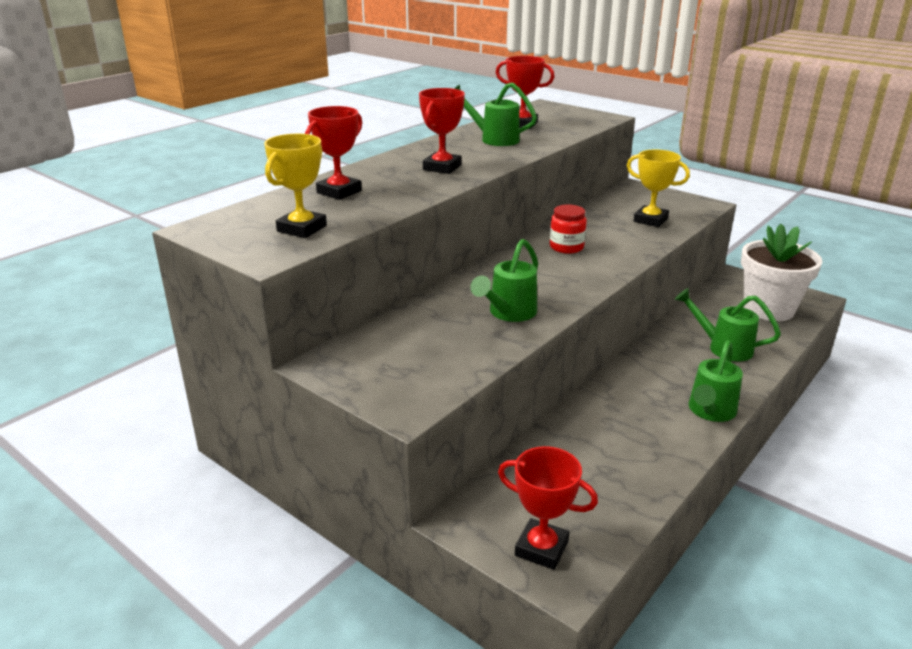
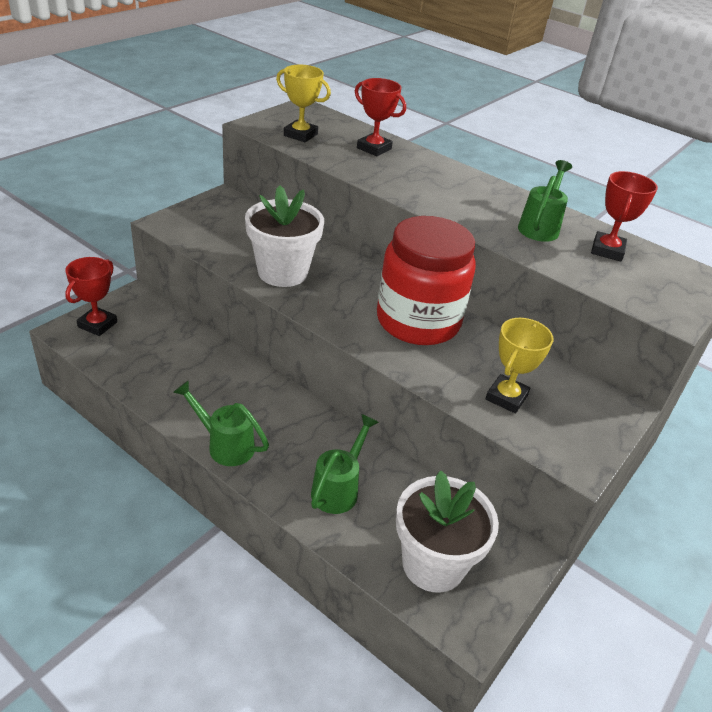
camera: 85 degrees right, 10 degrees up
red trophy [419,88,465,174] -> none
green watering can [470,239,538,322] -> white flower pot [245,185,324,287]
red jar [550,204,587,254] -> red jar [377,216,476,345], size x2.40

